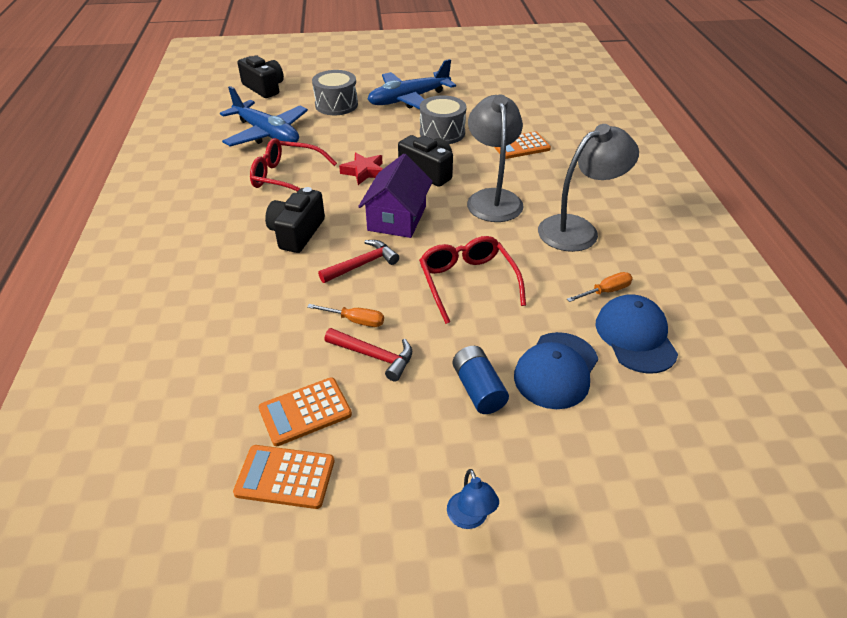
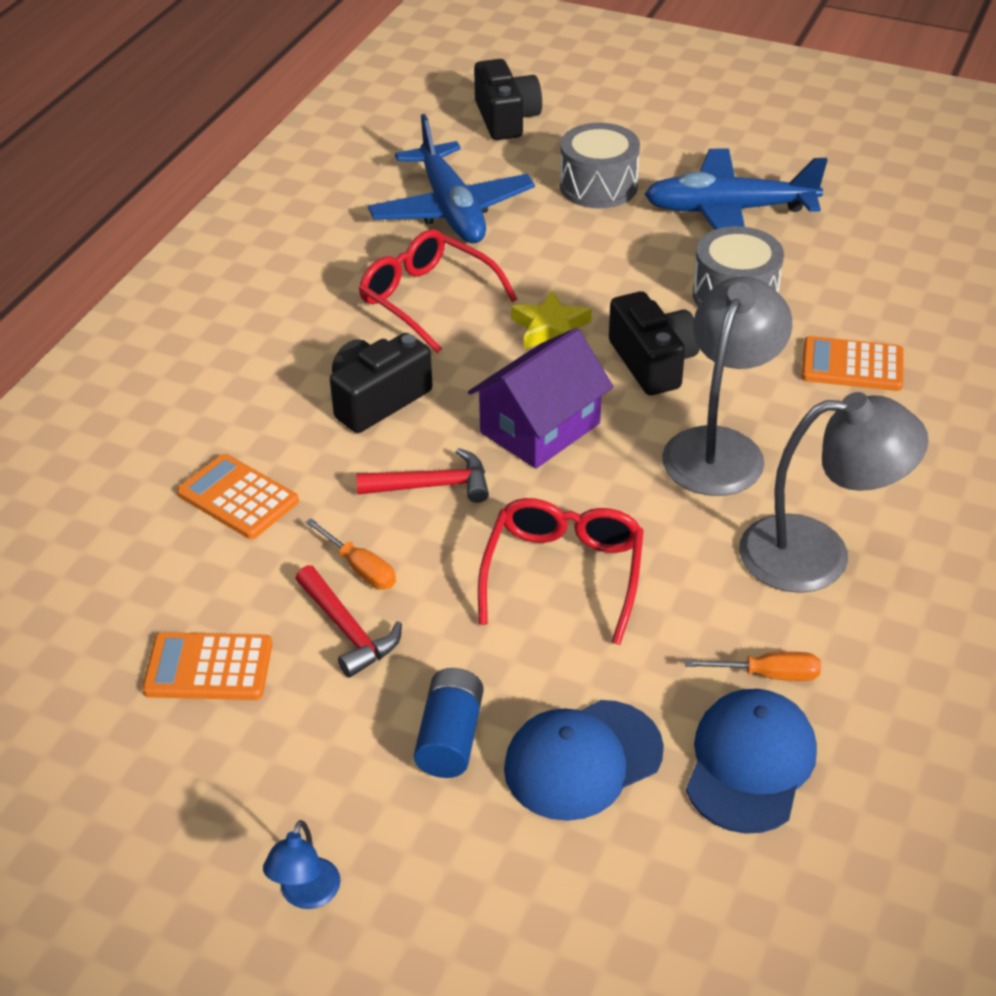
camera: 30 degrees right, 0 degrees up
orange calculator [233,445,334,509] -> orange calculator moved to [177,454,299,539]
red star [339,152,383,185] -> yellow star [511,290,592,349]

